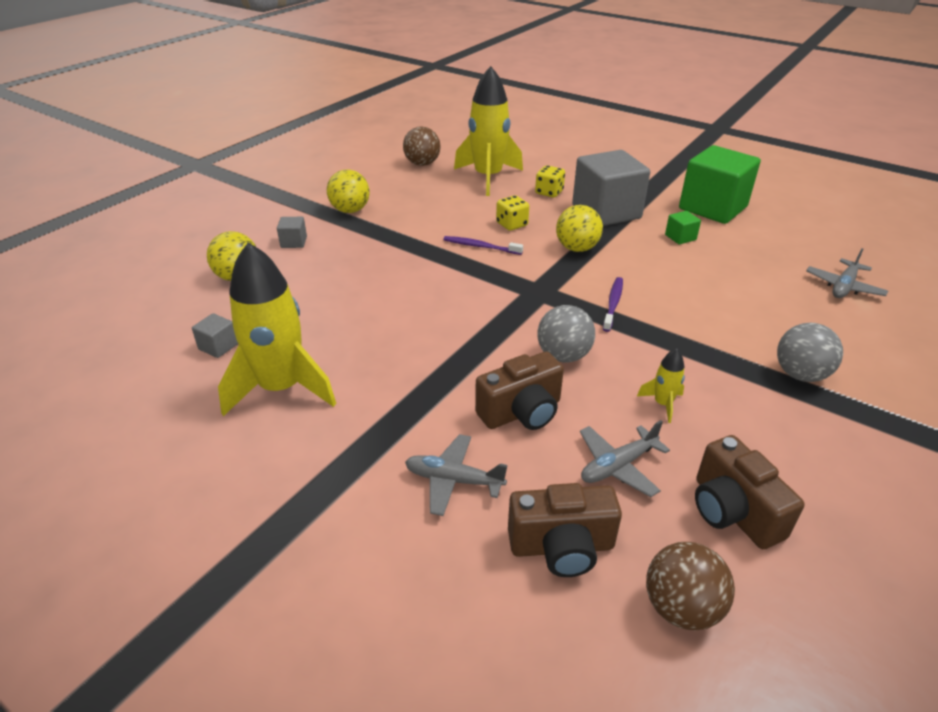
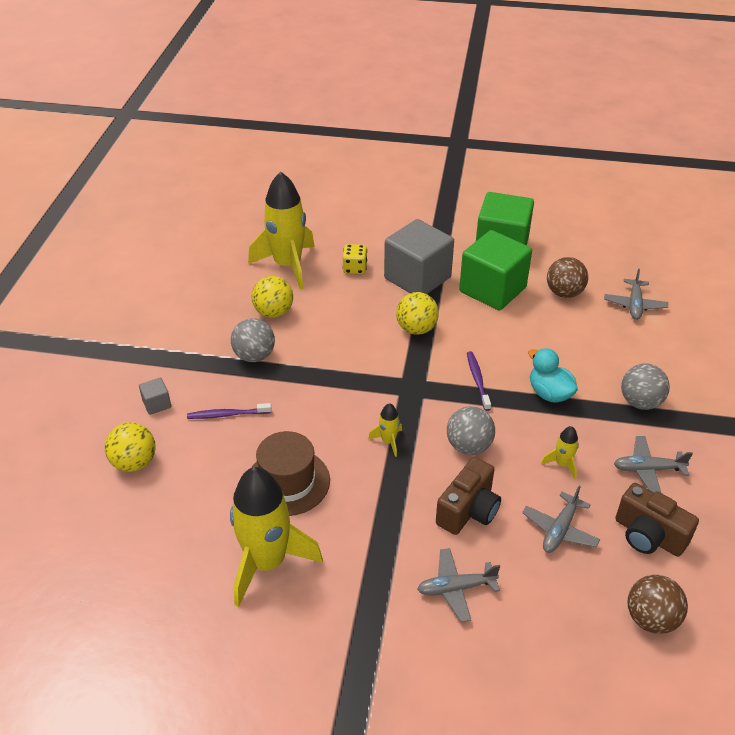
camera: 25 degrees left, 5 degrees up
grey cube [192,313,238,358] -> none
yellow ball [327,169,370,213] -> yellow ball moved to [252,276,293,318]
brown ball [403,126,441,166] -> brown ball moved to [547,257,588,298]
purple toothbrush [443,236,523,255] -> purple toothbrush moved to [187,403,271,419]
yellow dice [496,195,529,231] -> none
brown camera [508,483,622,577] -> none
green cube [665,211,701,245] -> green cube [459,230,532,311], size x2.43
none -> grey ball [231,318,275,362]
none -> brown hat [251,431,330,516]
none -> yellow rocket [368,403,402,457]
none -> turquoise duck [528,348,578,402]
none -> grey plane [614,436,693,493]

